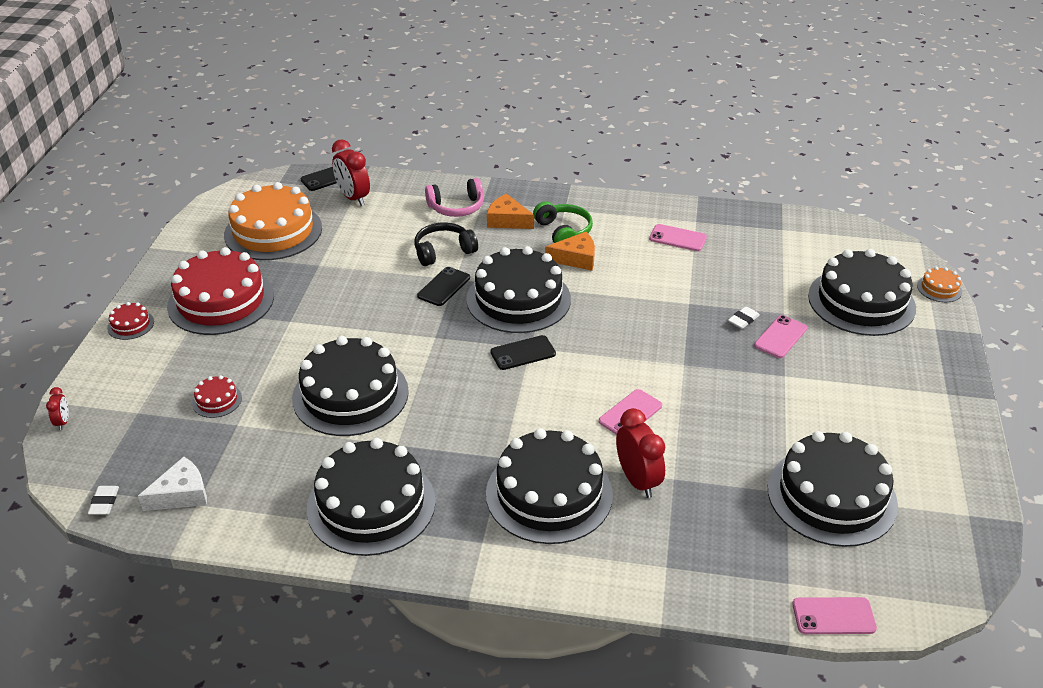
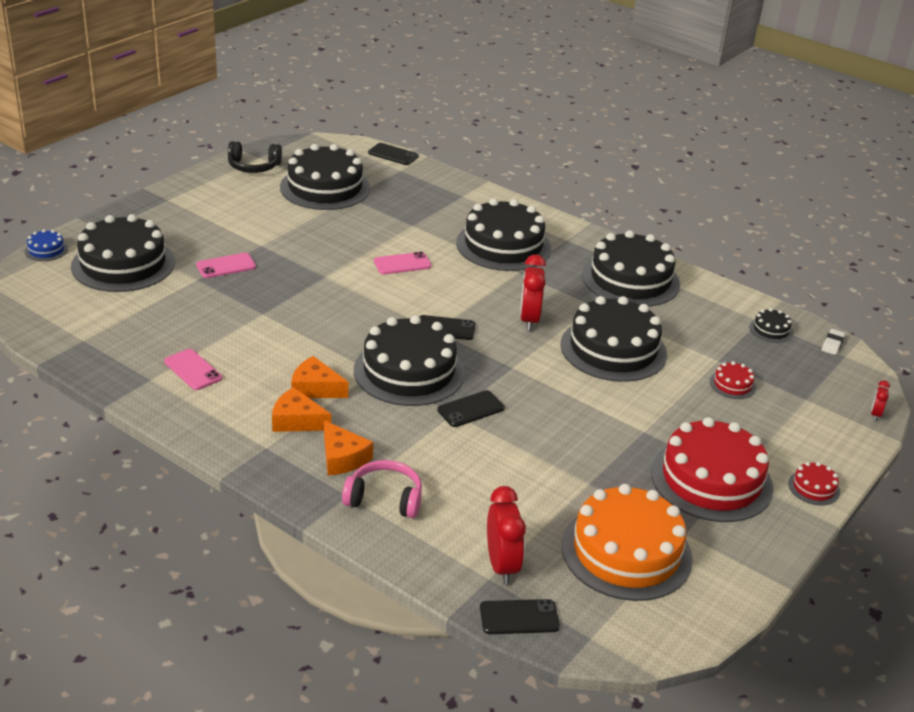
camera: 155 degrees left, 5 degrees down
white cheese [138,457,207,511] -> black cake [749,308,793,343]
black headphones [414,222,478,266] -> black headphones moved to [228,141,282,173]
green headphones [533,201,593,243] -> orange cheese [272,387,331,432]
red clock [616,408,665,498] -> red clock moved to [520,254,546,331]
white eraser [728,306,760,329] -> none
pink phone [792,597,877,634] -> black phone [368,143,418,165]
orange cake [917,267,962,302] -> blue cake [24,229,68,261]

